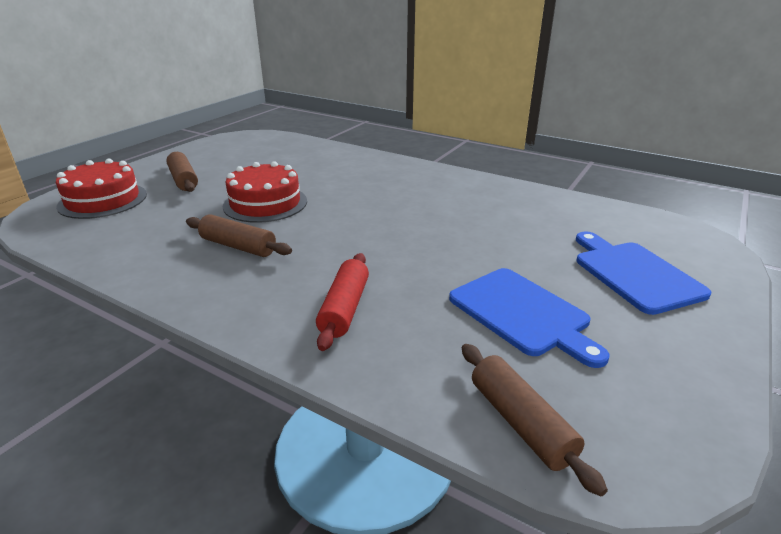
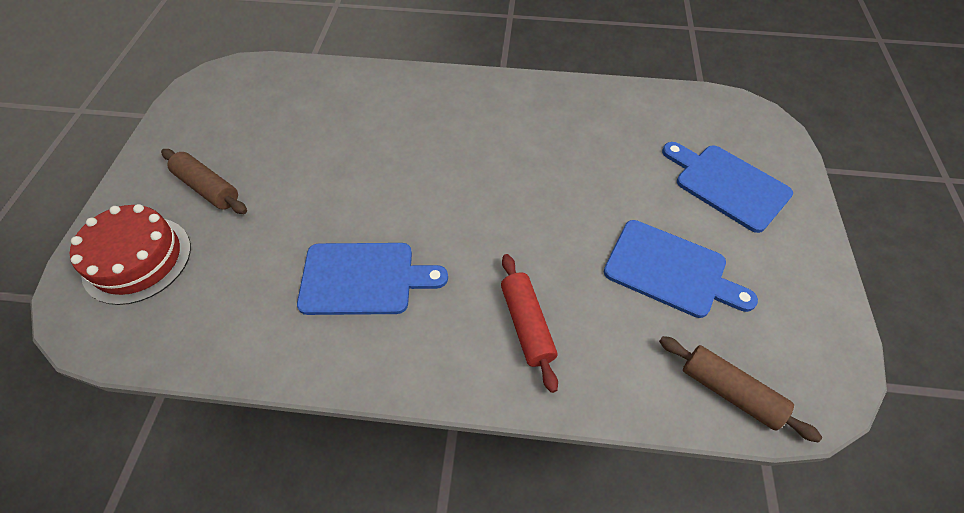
camera: 25 degrees left, 25 degrees up
brown rolling pin [186,214,292,257] -> blue cutting board [297,243,448,315]
red cake [223,161,307,223] -> none

